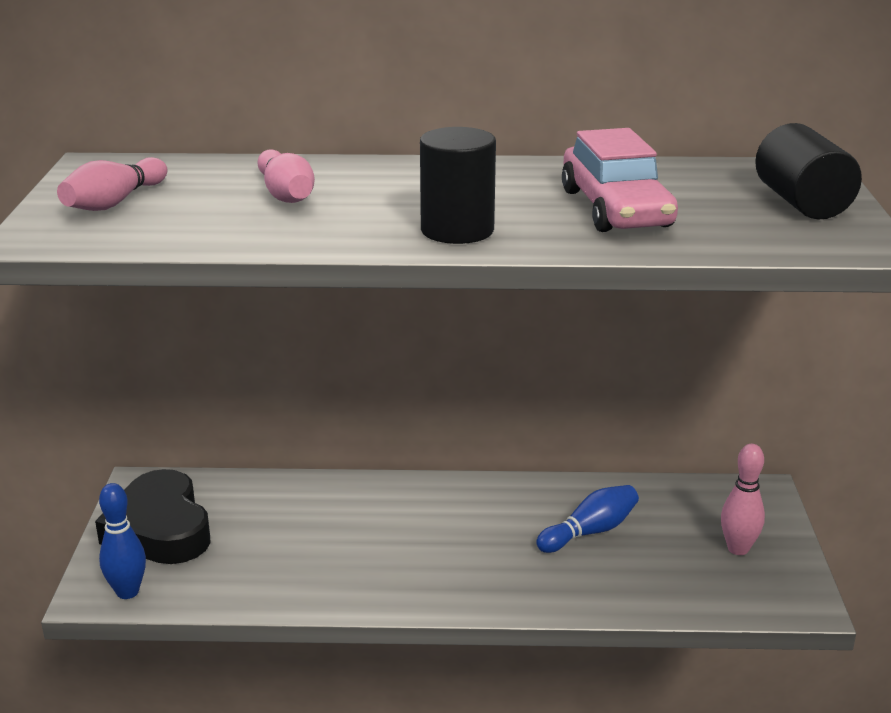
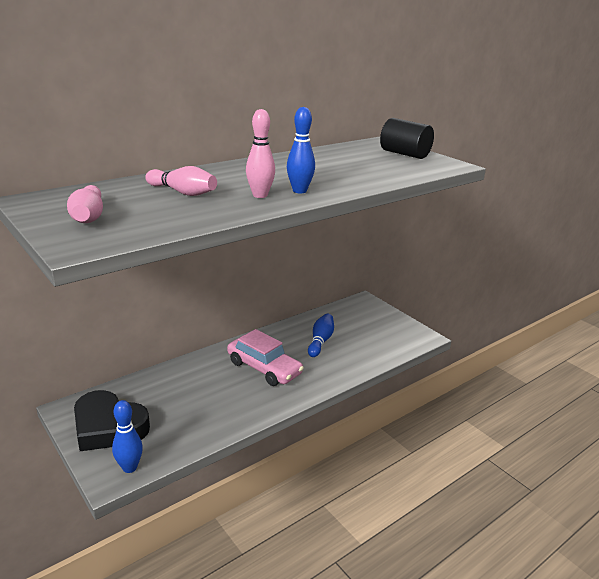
camera: 40 degrees left, 0 degrees up
black cylinder [420,127,496,244] -> blue bowling pin [287,107,315,193]
pink car [562,128,678,232] -> pink car moved to [227,329,304,386]
pink bowling pin [721,444,765,555] -> pink bowling pin moved to [246,109,275,198]

